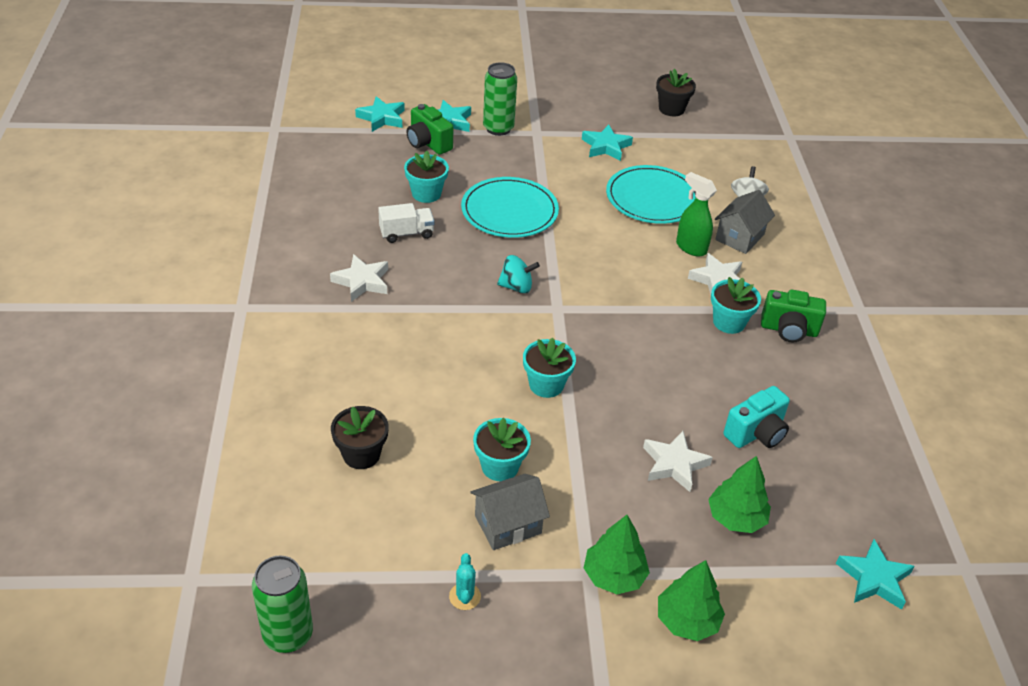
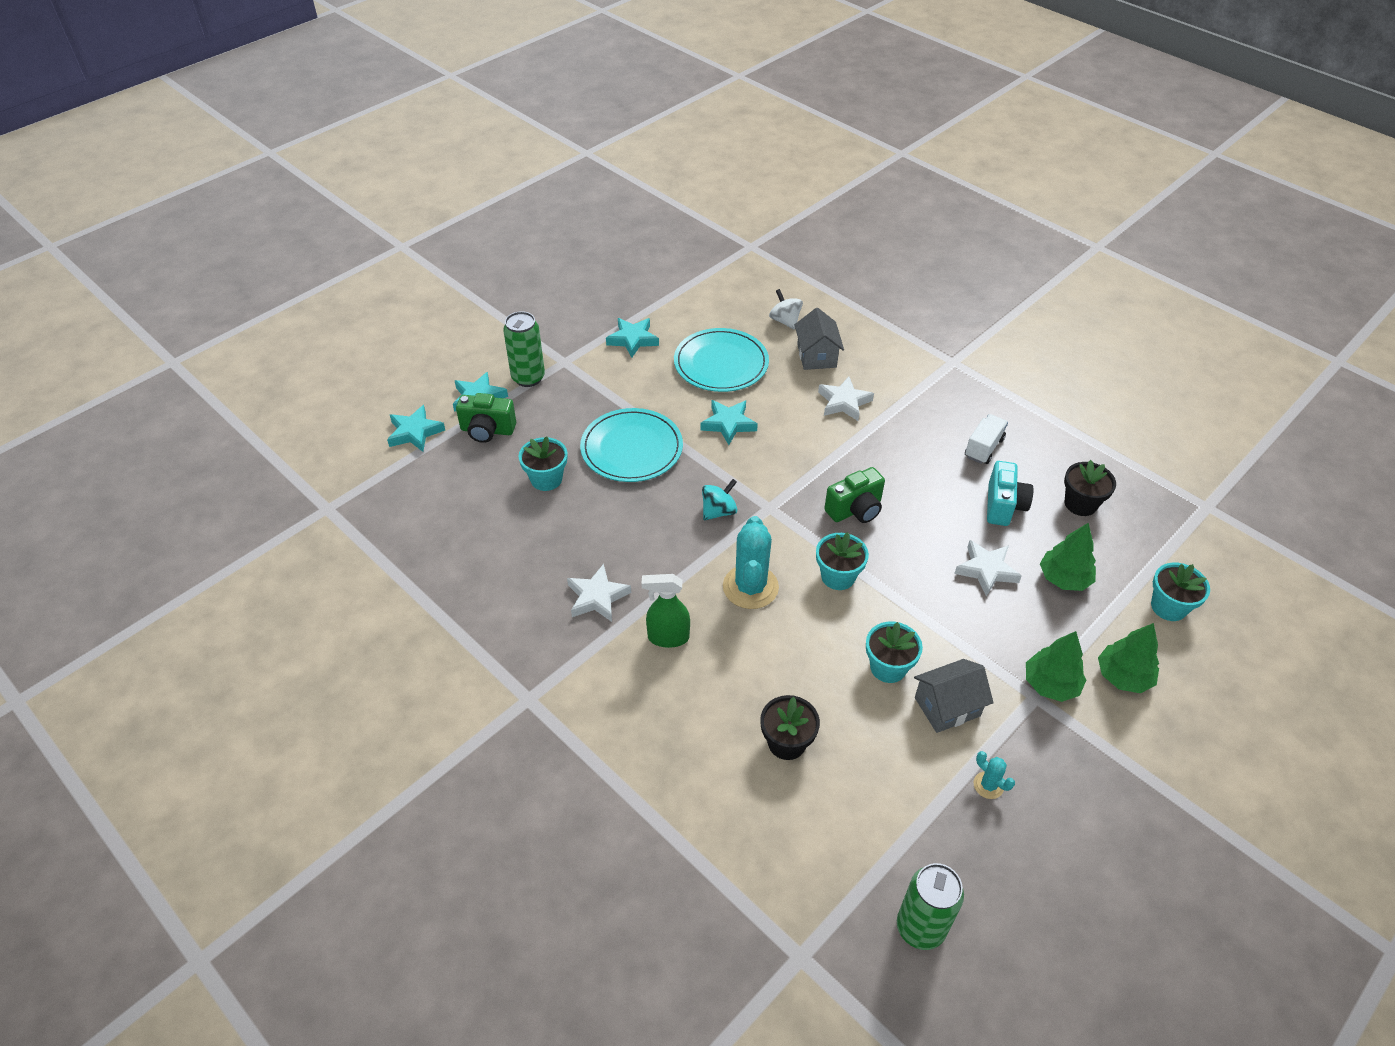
camera: 40 degrees left, 5 degrees up
white truck [378,203,435,243] -> white truck moved to [965,414,1008,464]
grey house [470,474,550,550] -> grey house turned 45 degrees clockwise [914,659,994,733]
black flower pot [656,69,696,116] -> black flower pot moved to [1064,460,1116,516]
green spray bottle [676,172,717,256] -> green spray bottle moved to [642,574,690,648]
turquoise flower pot [711,277,761,334] -> turquoise flower pot moved to [1151,563,1210,621]
green camera [761,290,826,342] -> green camera moved to [824,467,885,523]
turquoise star [836,539,915,610] -> turquoise star moved to [700,400,758,445]
none -> turquoise cactus [723,516,779,609]

